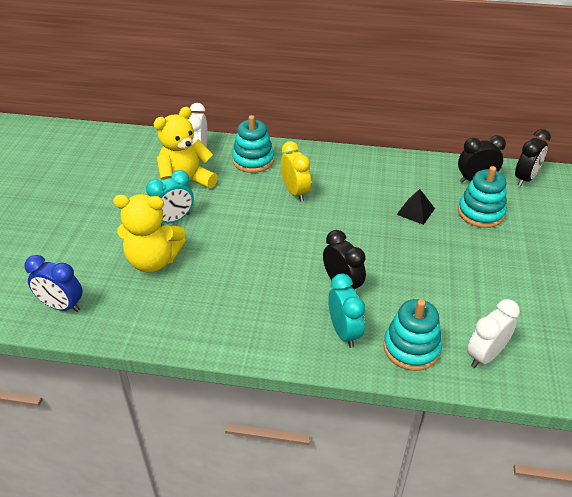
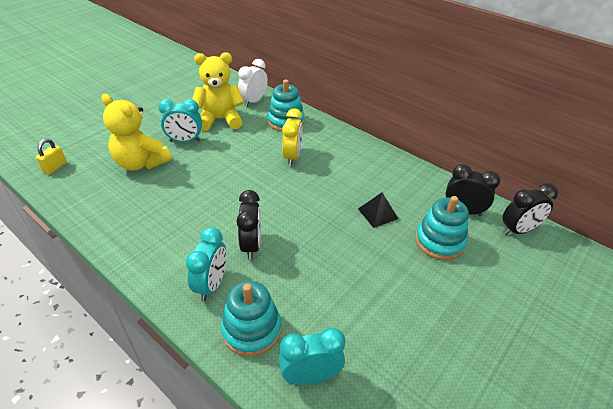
camera: 30 degrees right, 0 degrees up
blue clock [24,255,83,312] -> yellow padlock [36,138,67,174]
white clock [467,299,520,368] -> turquoise clock [279,328,345,385]

